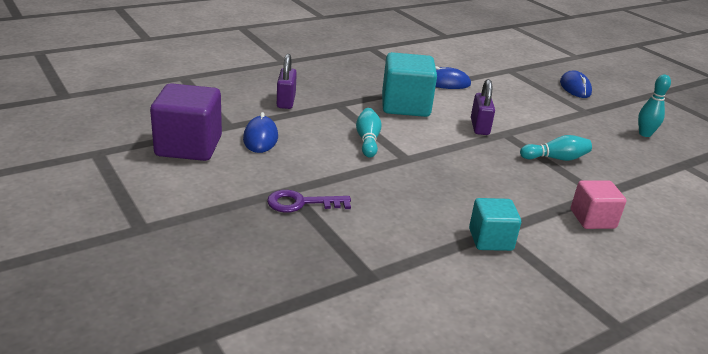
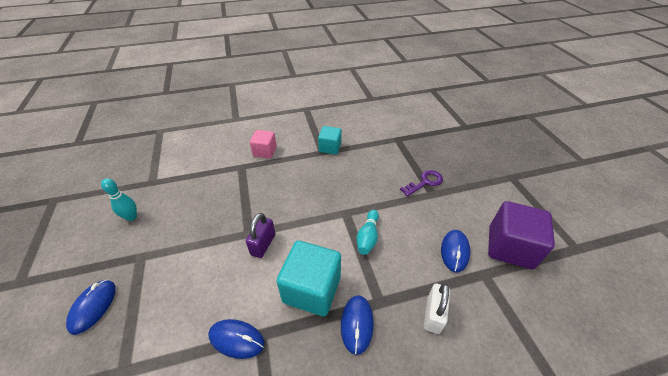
camera: 160 degrees left, 15 degrees up
purple key [267,190,351,213] -> purple key turned 45 degrees counterclockwise [400,170,443,197]
purple padlock [277,54,297,109] -> white padlock [424,283,450,334]
turquoise bowling pin [520,135,592,161] -> none
none -> blue mouse [341,295,374,355]

